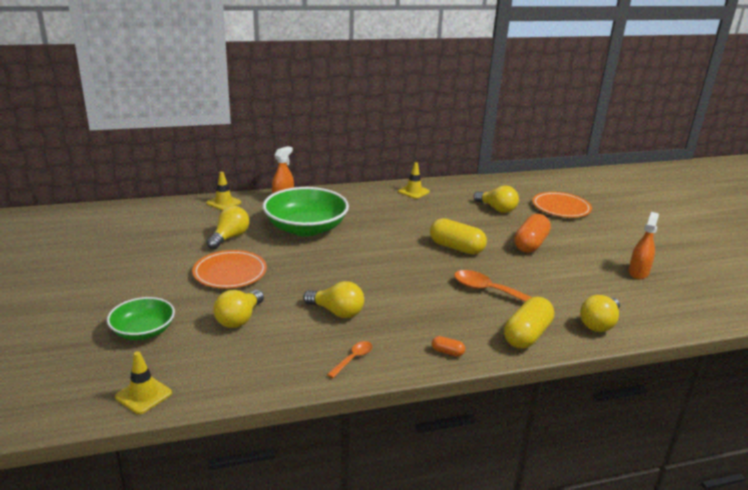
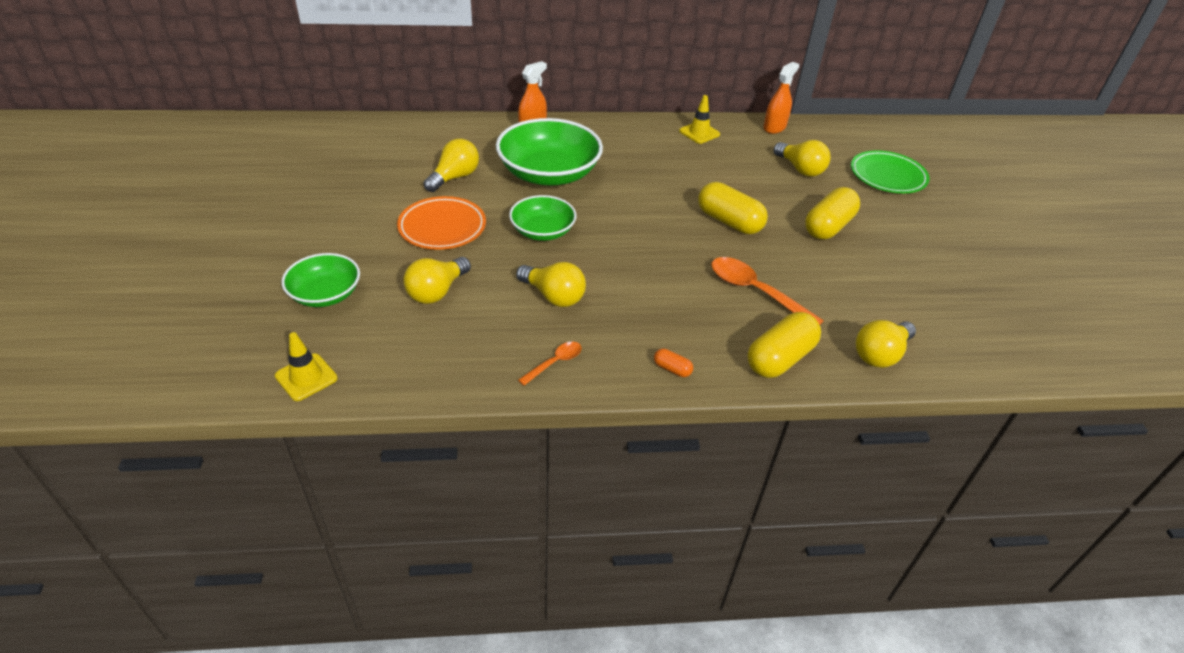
camera: 10 degrees right, 15 degrees up
yellow traffic cone [206,172,241,211] -> none
orange capsule [514,214,551,253] -> yellow capsule [805,187,860,239]
orange plate [532,192,592,218] -> green plate [851,150,930,193]
orange spray bottle [628,212,659,279] -> orange spray bottle moved to [763,62,799,134]
none -> green bowl [509,195,576,241]

